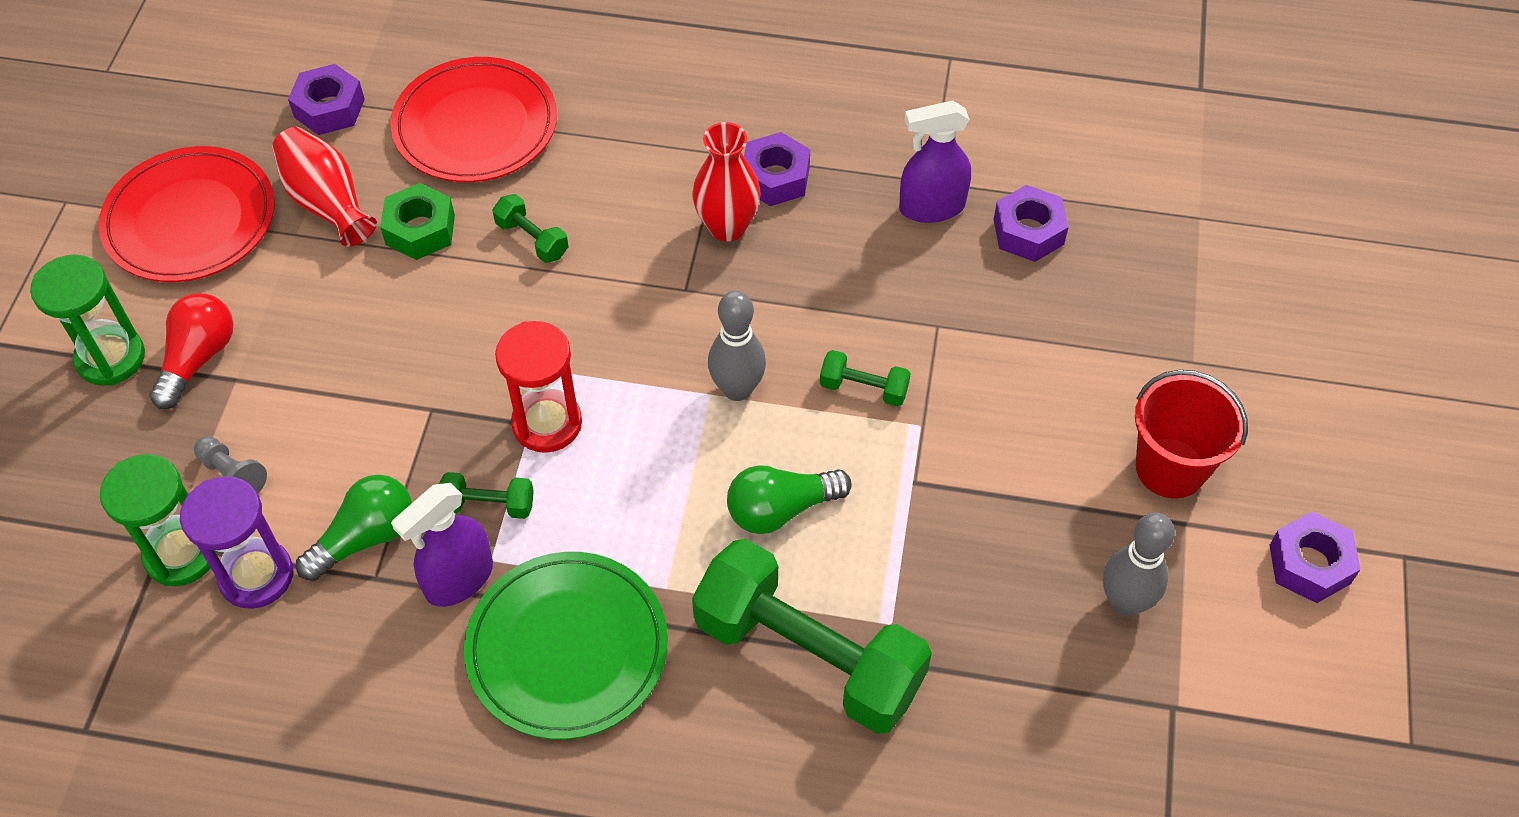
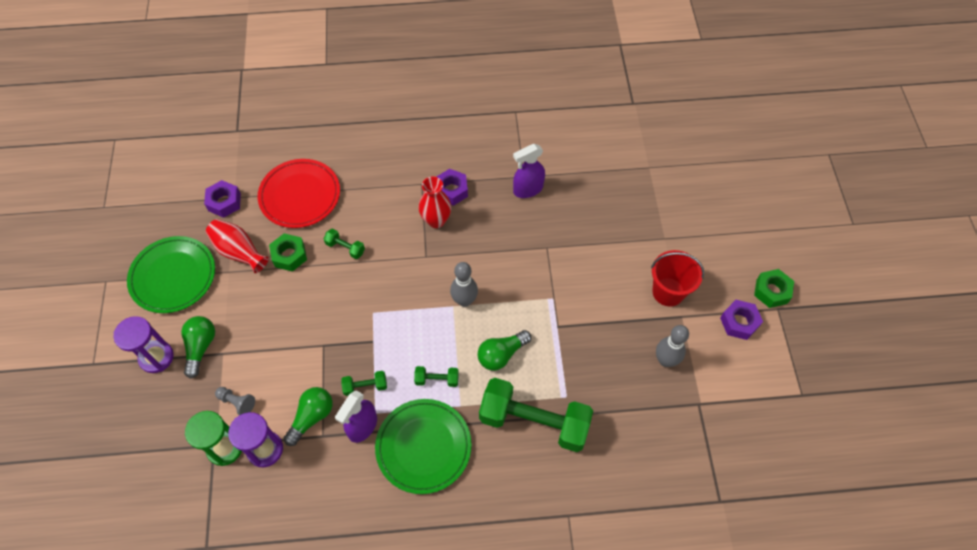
camera: 15 degrees left, 5 degrees up
green hourglass [30,254,145,386] -> purple hourglass [114,316,174,373]
red plate [98,146,275,282] -> green plate [127,236,215,313]
red light bulb [149,293,234,409] -> green light bulb [181,316,215,378]
red hourglass [495,321,582,453] -> none
green dumbbell [820,350,911,407] -> green dumbbell moved to [414,366,459,387]
purple nut [993,185,1069,262] -> none
none -> green nut [754,269,794,308]

